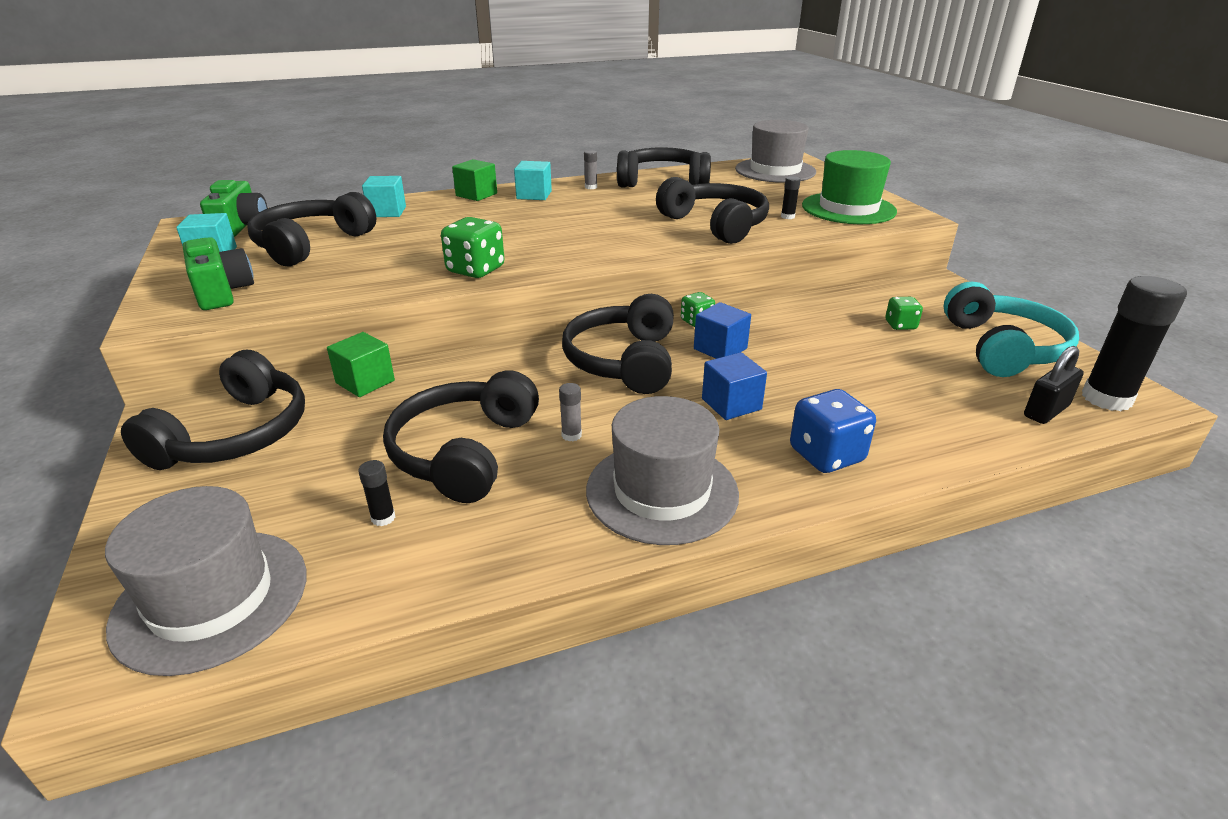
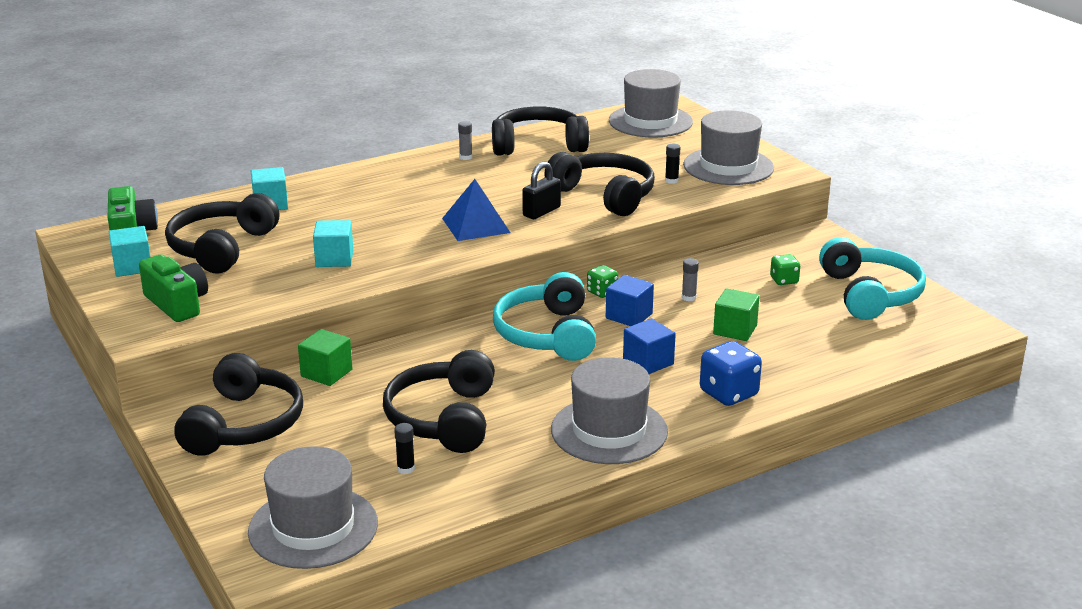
camera: 10 degrees left, 5 degrees down
green dice [441,217,504,278] -> none
green cube [452,159,497,201] -> green cube moved to [713,288,760,341]
turquoise cube [514,161,552,200] -> turquoise cube moved to [313,220,353,267]
grey glue stick [559,383,582,441] -> grey glue stick moved to [682,258,699,301]
black headphones [562,294,674,394] -> turquoise headphones [493,272,596,361]
green hat [802,150,897,224] -> grey hat [683,110,774,185]
black padlock [1024,346,1084,424] -> black padlock moved to [522,162,561,219]
black glue stick [1082,276,1187,411] -> none
none -> blue pyramid [442,179,510,241]

